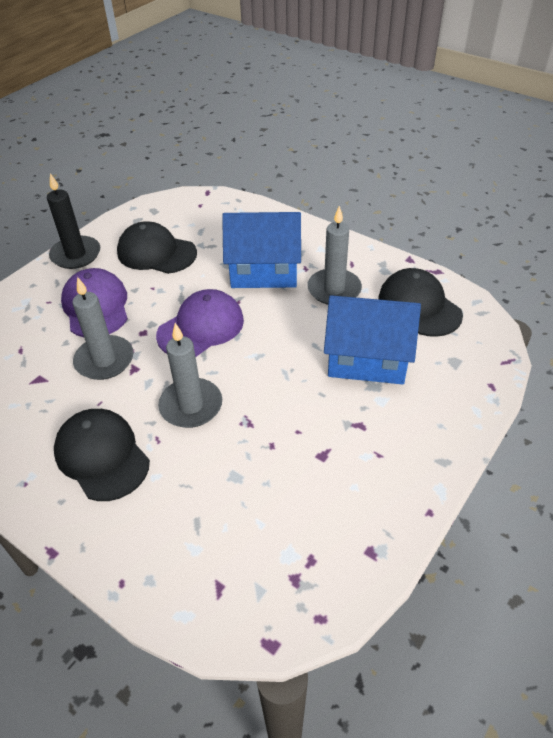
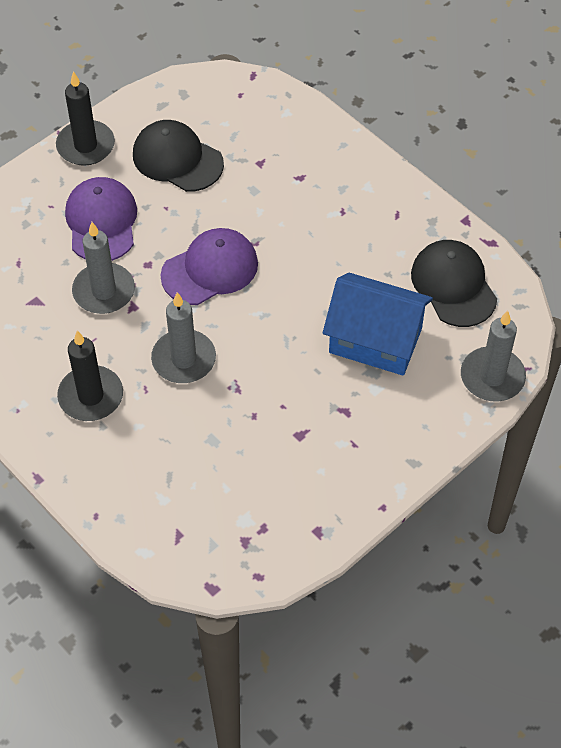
camera: 10 degrees right, 10 degrees up
black cap [54,409,150,501] -> black candle [57,331,123,421]
blue house [222,212,301,288] -> none
grey candle [307,206,362,305] -> grey candle moved to [461,311,526,402]

